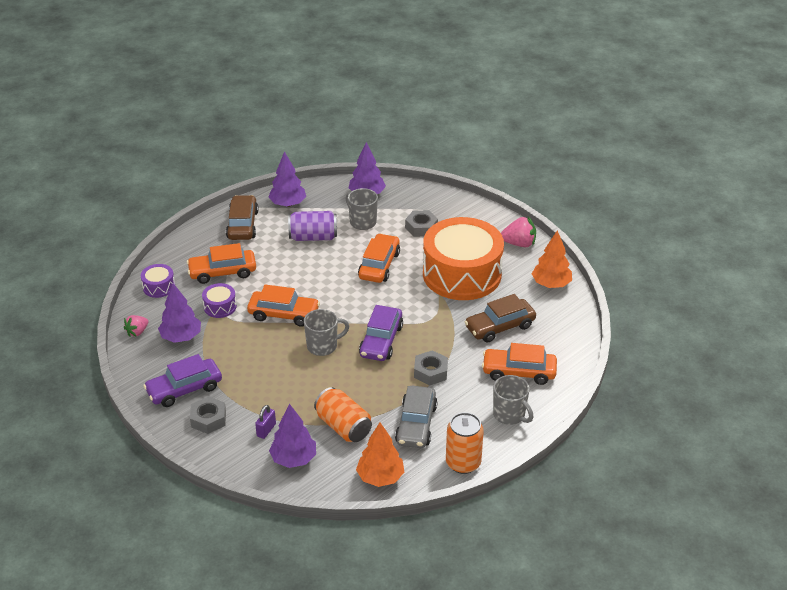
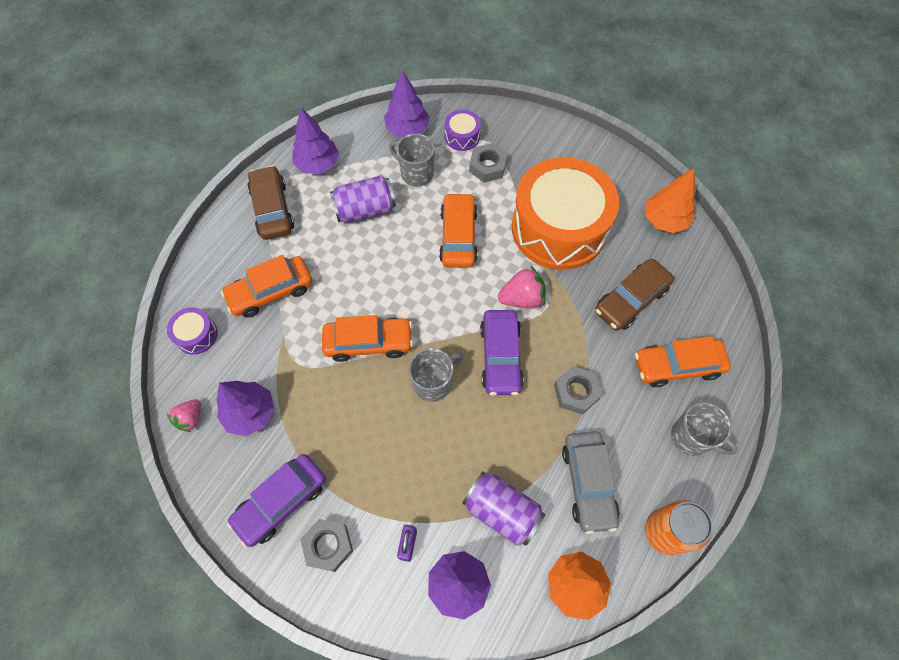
camera: 15 degrees left, 25 degrees up
purple drum [202,283,237,318] -> purple drum moved to [444,109,481,151]
orange can [314,387,372,442] -> purple can [462,472,545,546]
pink strawberry [501,217,536,247] -> pink strawberry moved to [498,266,546,309]

